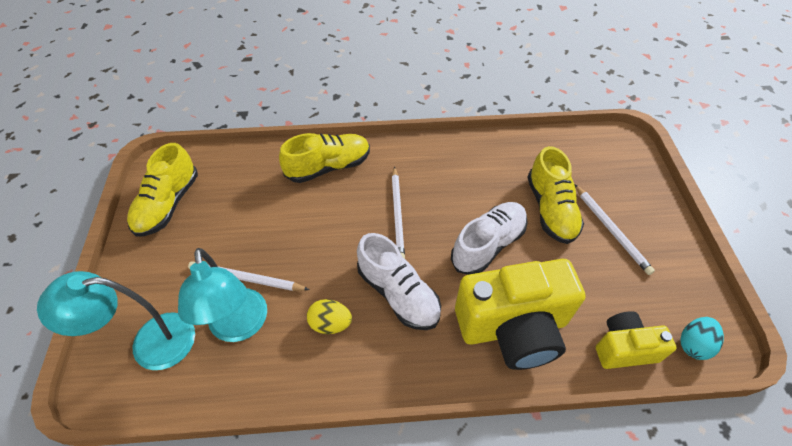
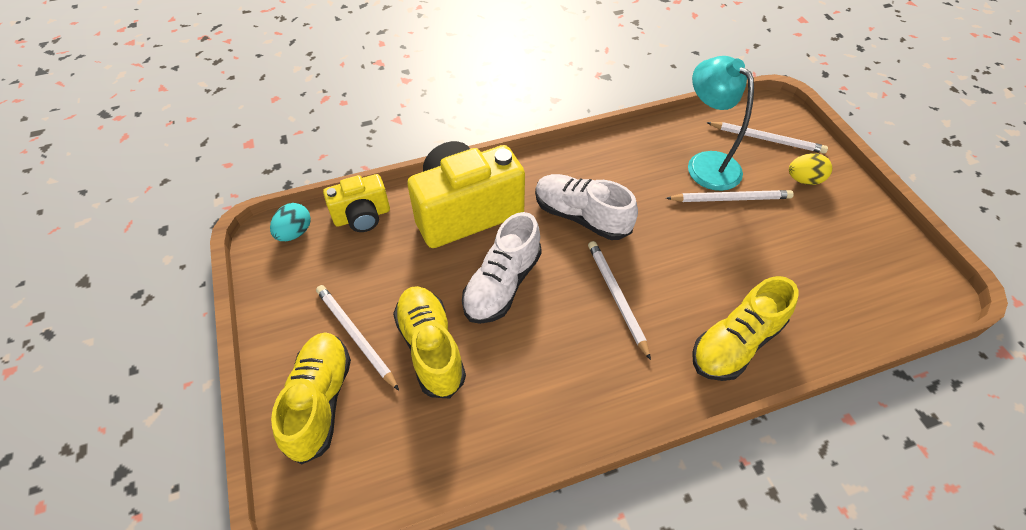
camera: 165 degrees right, 0 degrees up
turquoise lamp [37,271,195,370] -> white pencil [706,122,828,153]
yellow shoe [127,143,198,237] -> yellow shoe moved to [271,332,351,465]
yellow egg [307,299,352,334] -> yellow egg moved to [789,153,832,185]

